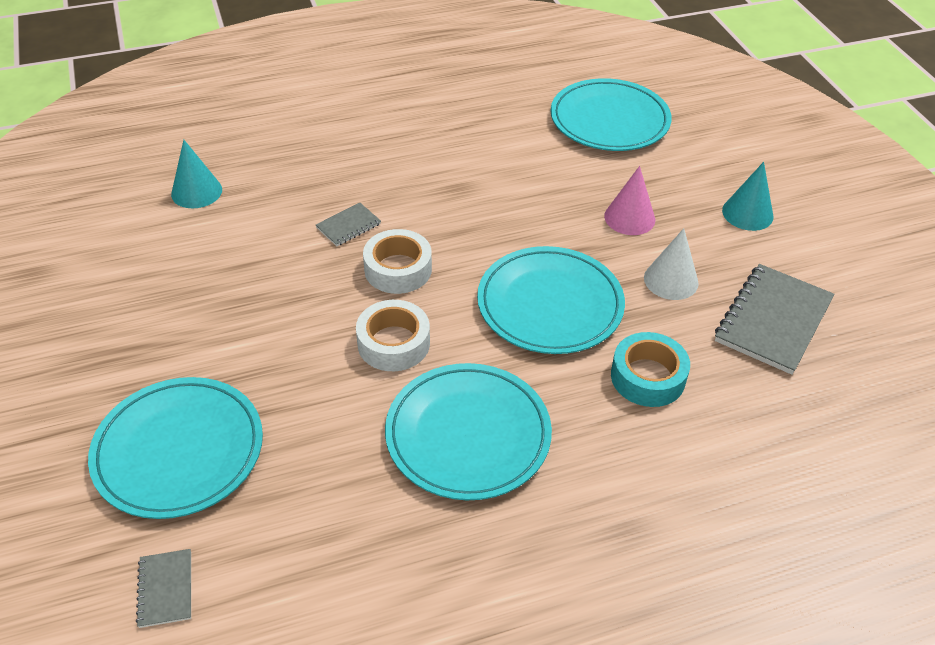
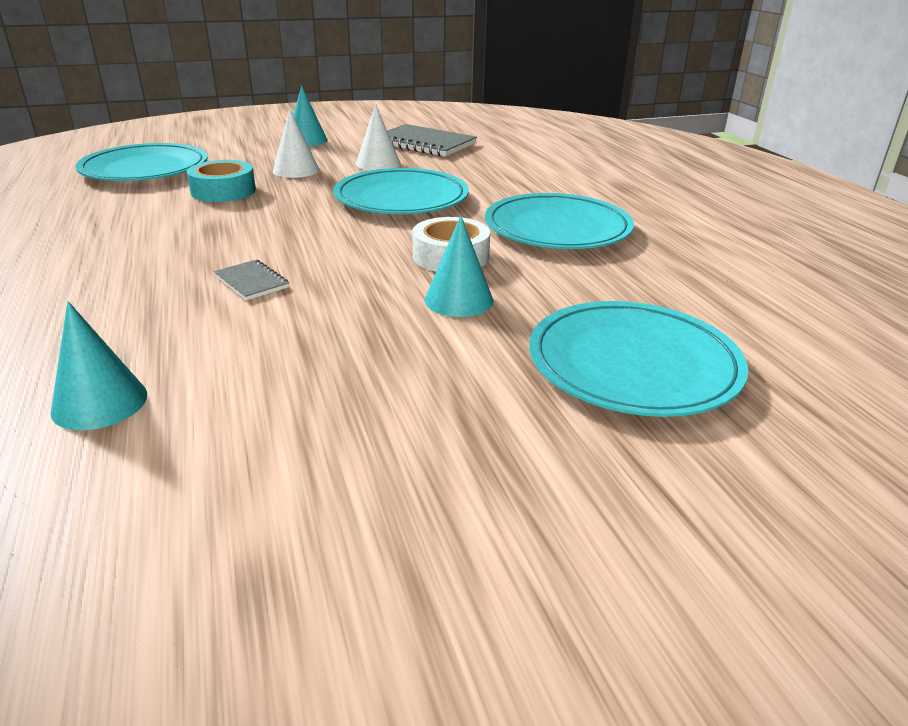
camera: 90 degrees left, 15 degrees down
grey notebook [136,549,191,628] -> none
white tape [363,229,432,294] -> none
pink cone [604,166,655,235] -> white cone [273,109,320,178]
turquoise tape [611,332,690,407] -> turquoise tape moved to [187,160,256,202]
none -> turquoise cone [424,216,493,317]

